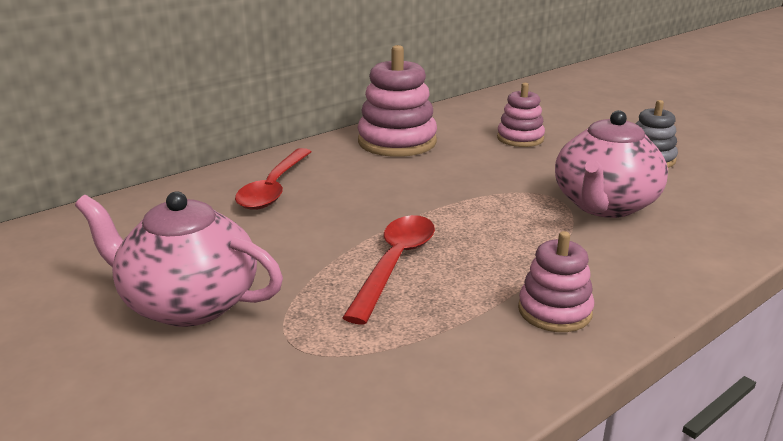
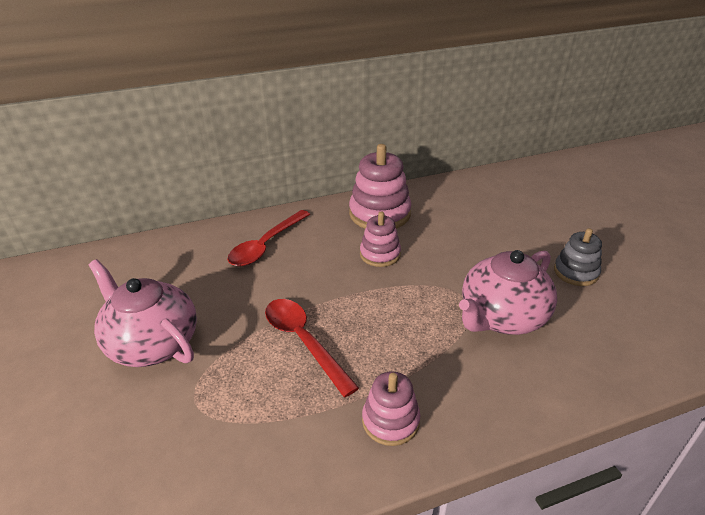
camera: 20 degrees right, 10 degrees up
red spoon [342,215,435,325] -> red spoon turned 75 degrees counterclockwise [265,299,359,397]
pink stacking toy [497,83,545,147] -> pink stacking toy moved to [360,212,401,267]

